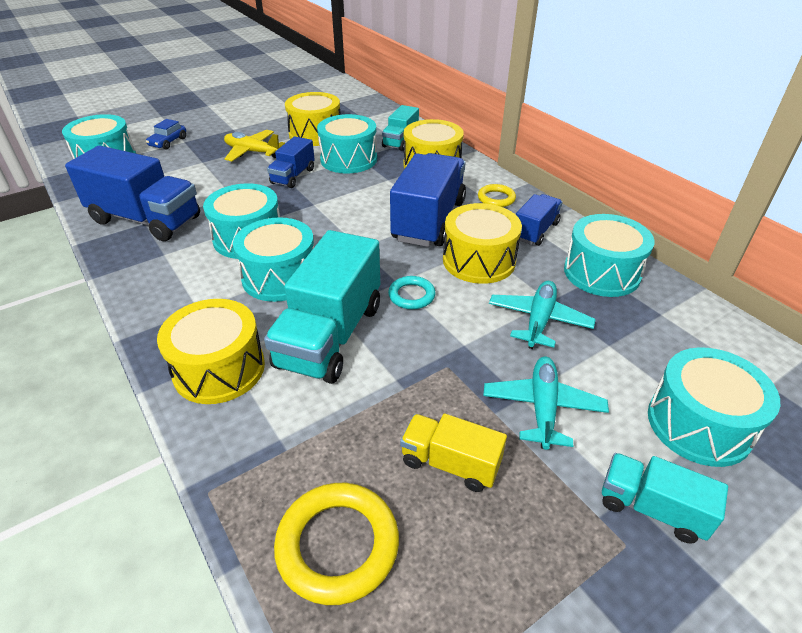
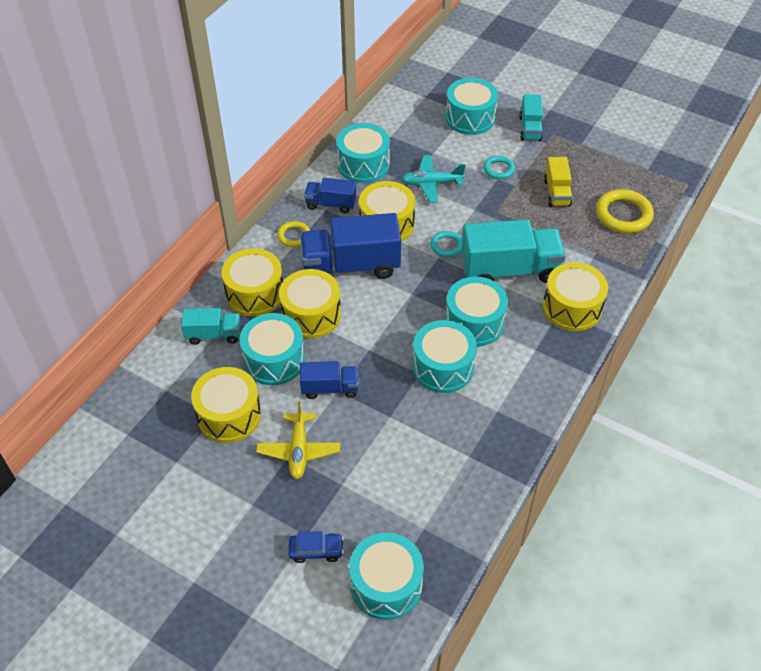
camera: 115 degrees left, 10 degrees up
blue truck [65,146,200,241] -> none
turquoise plane [483,357,609,450] -> turquoise ring [483,156,515,179]
none -> yellow drum [279,269,341,339]

